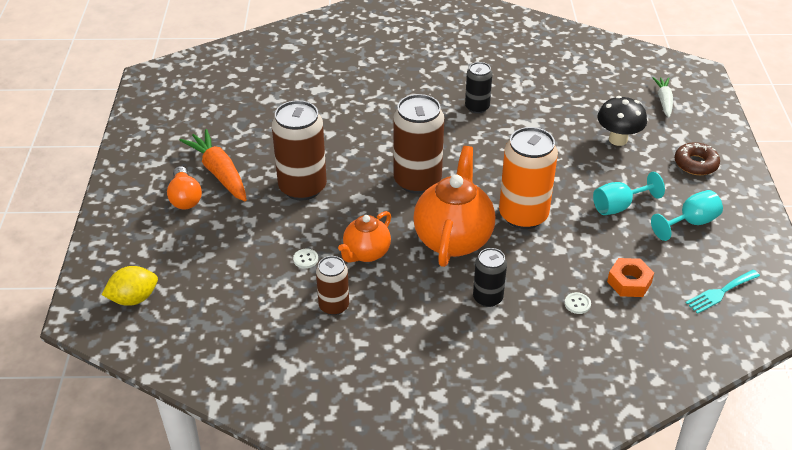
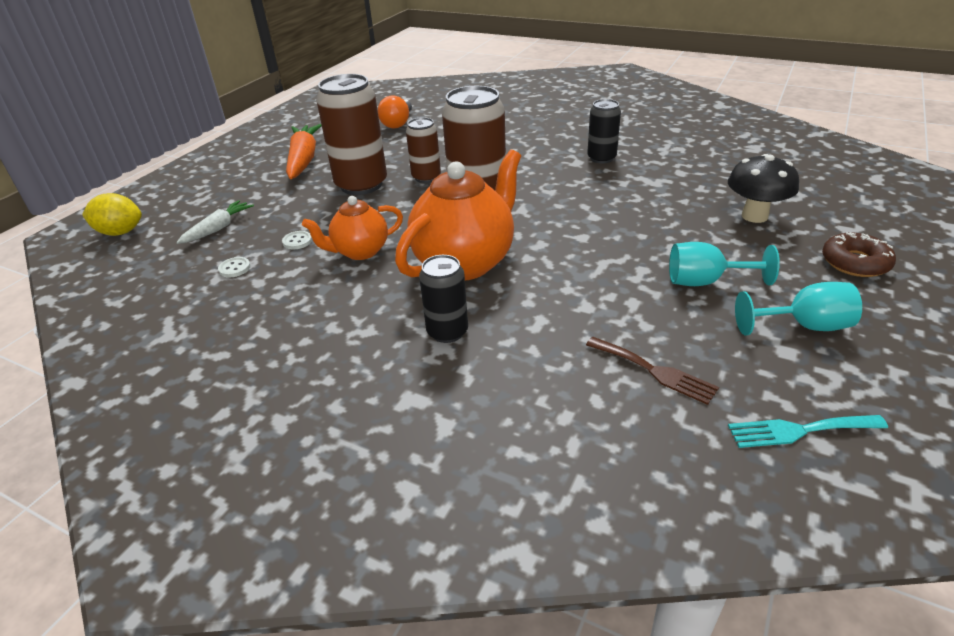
camera: 30 degrees right, 5 degrees down
orange light bulb [167,166,202,210] -> orange light bulb moved to [378,95,412,129]
brown can [316,256,349,315] -> brown can moved to [406,117,441,183]
orange can [499,127,558,229] -> none
white button [565,292,591,314] -> white button moved to [218,257,251,278]
orange nut [607,258,654,297] -> brown fork [586,337,719,405]
white carrot [652,77,673,118] -> white carrot moved to [176,200,254,244]

